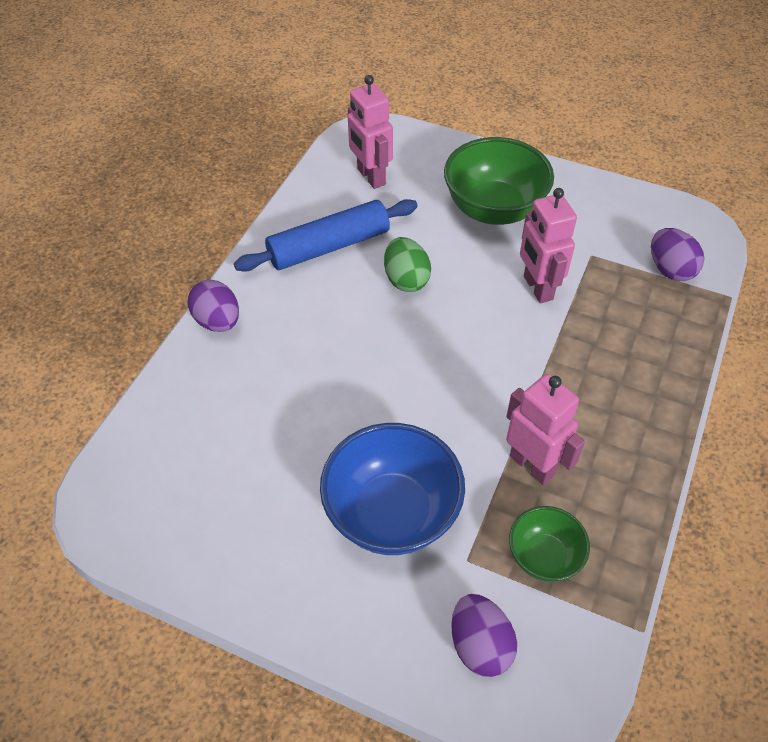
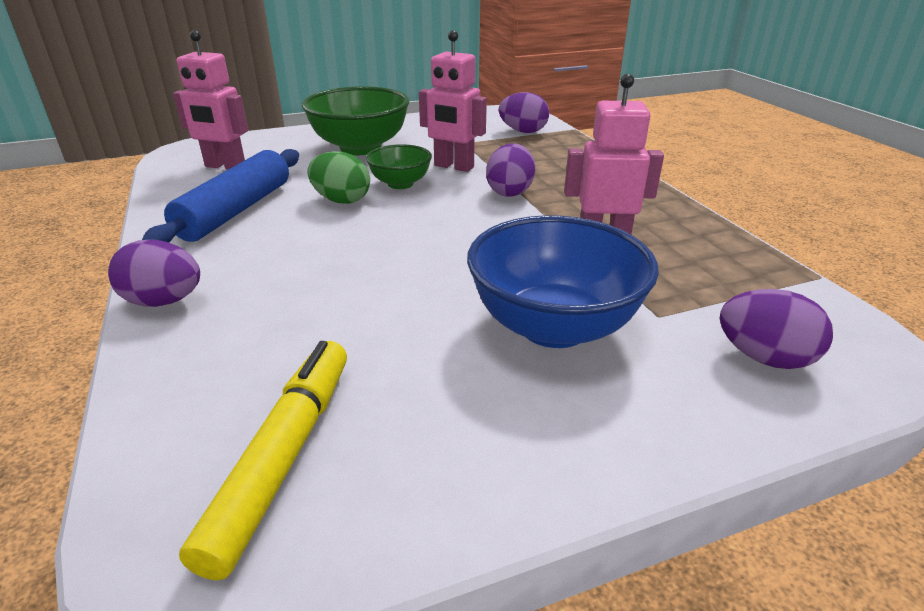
camera: 45 degrees left, 20 degrees down
green bowl [509,506,590,582] -> green bowl moved to [366,144,432,189]
none -> yellow marker [179,341,347,580]
none -> purple egg [486,143,535,197]

